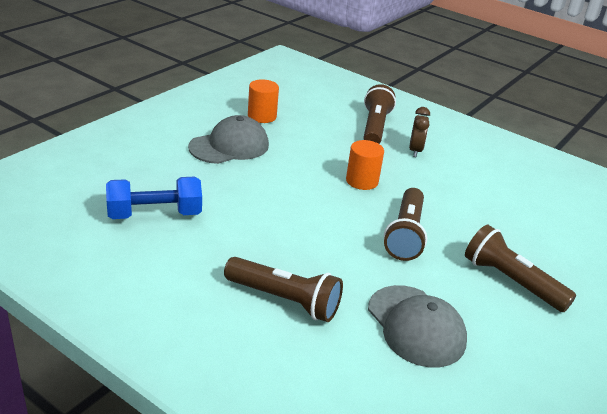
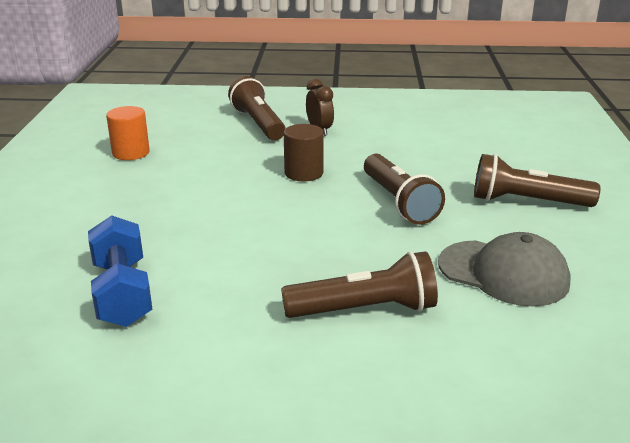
camera: 30 degrees left, 5 degrees down
blue dumbbell [106,177,202,219] -> blue dumbbell turned 60 degrees counterclockwise [88,215,153,327]
grey cap [188,115,269,164] -> none
orange cylinder [346,140,384,190] -> brown cylinder [284,124,324,181]

